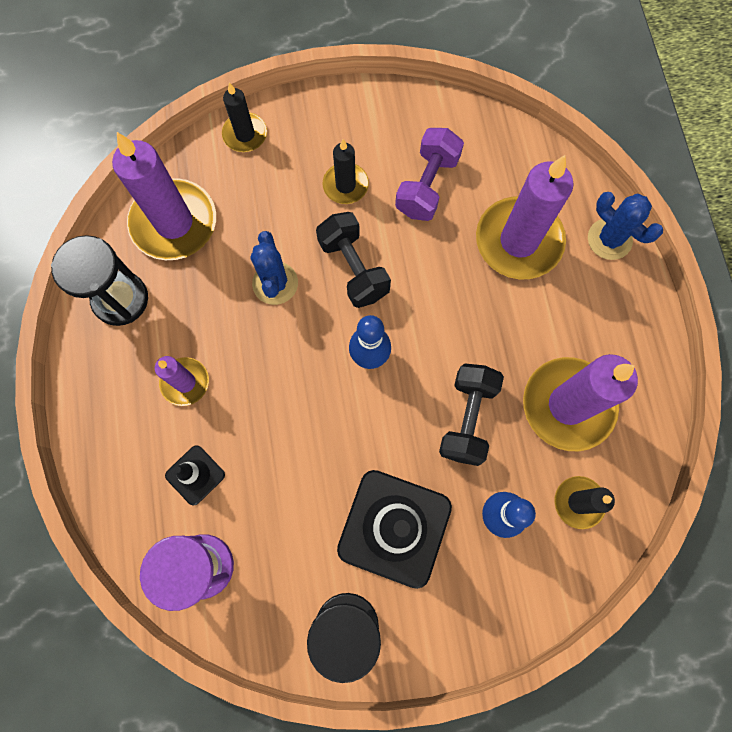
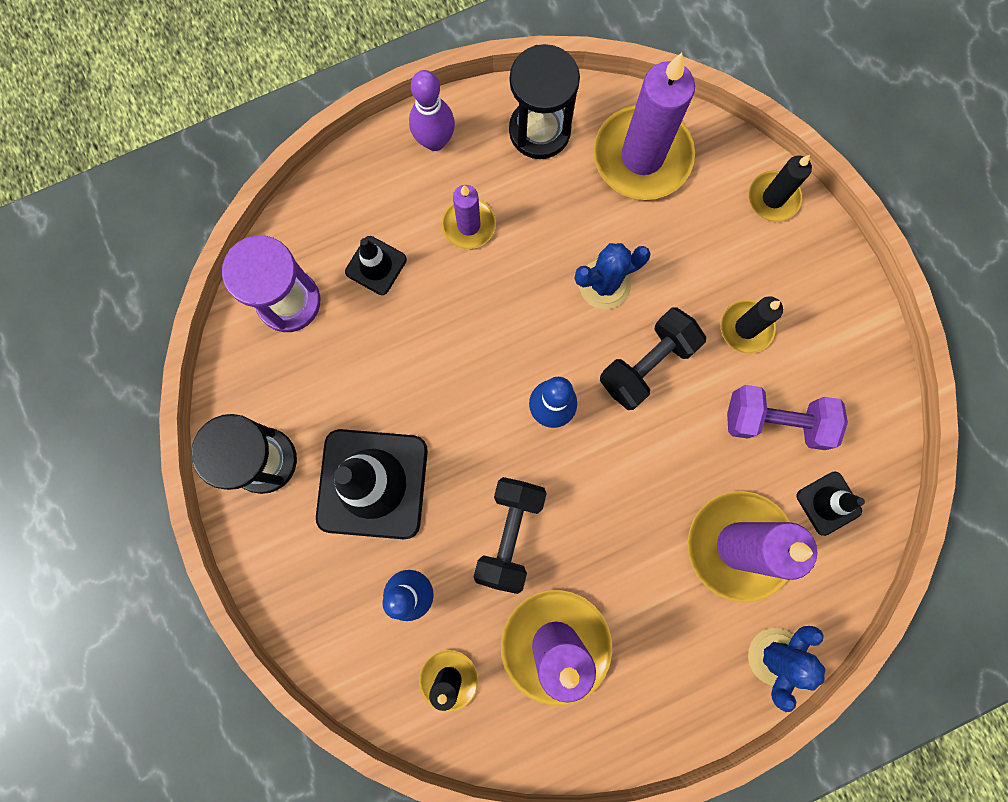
camera: 75 degrees right, 5 degrees up
black dumbbell [439,364,504,466] -> black dumbbell turned 75 degrees counterclockwise [474,477,547,594]
none -> purple bowling pin [409,70,455,151]
none -> black traffic cone [797,472,865,536]

